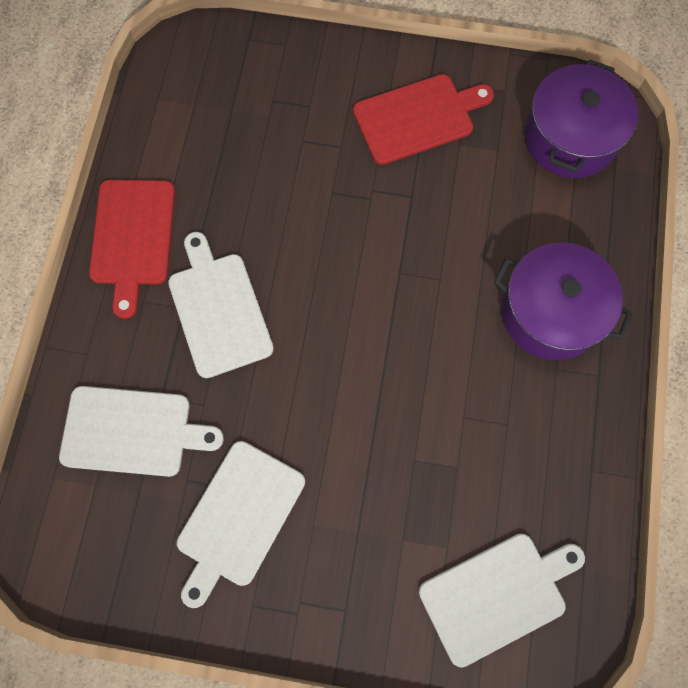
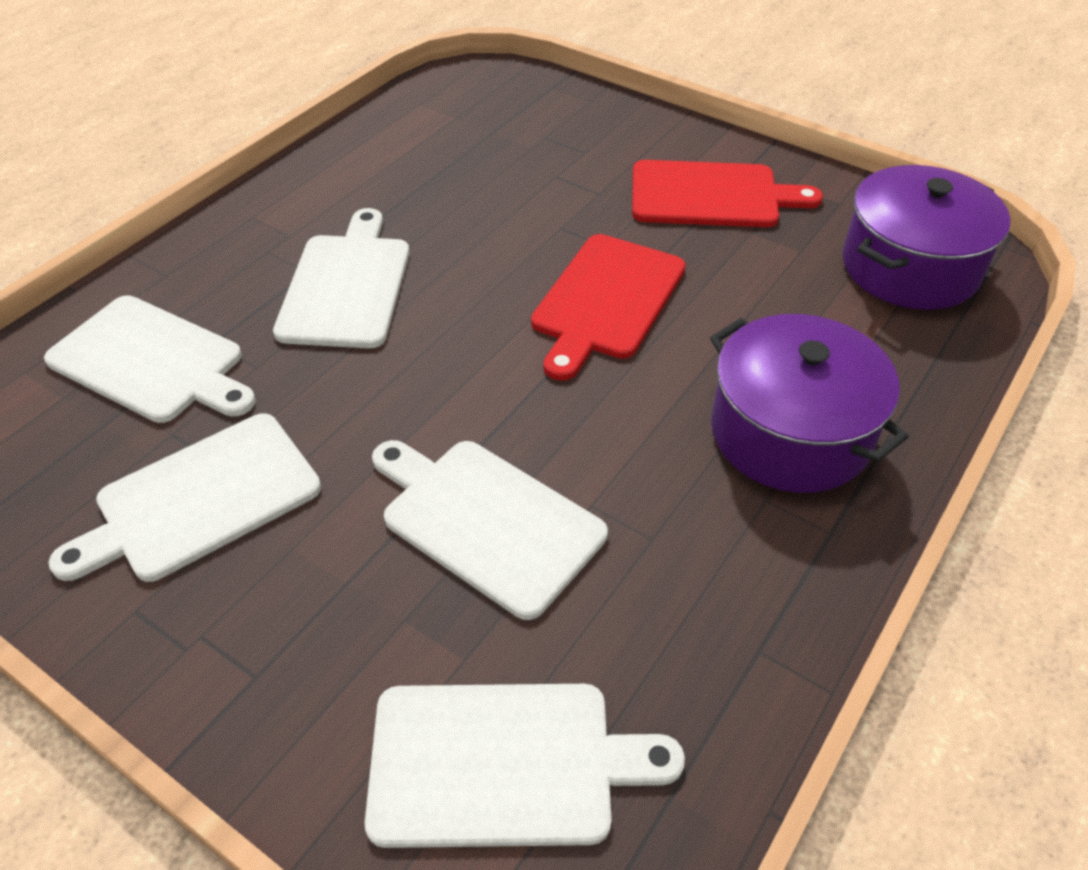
camera: 25 degrees right, 25 degrees down
red cutting board [89,180,175,319] -> red cutting board moved to [531,234,686,381]
none -> white cutting board [372,440,608,620]

